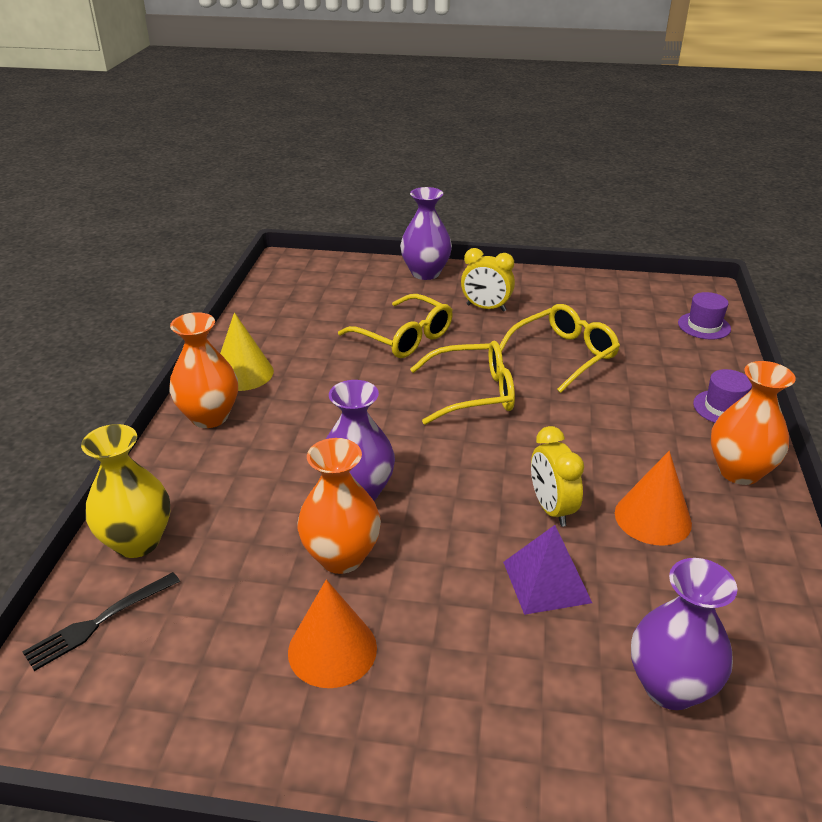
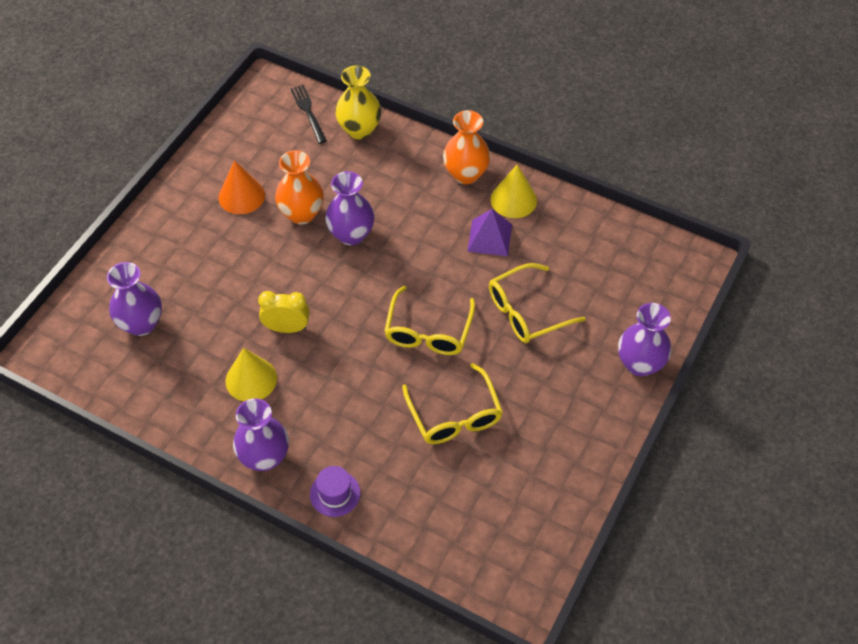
camera: 110 degrees right, 20 degrees up
yellow clock [461,248,515,312] -> none
purple pyramid [503,525,592,615] -> purple pyramid moved to [467,209,512,256]
orange cone [615,451,692,546] -> yellow cone [225,348,277,401]
purple hat [678,292,731,339] -> none
orange vase [711,361,796,485] -> purple vase [233,398,289,471]

